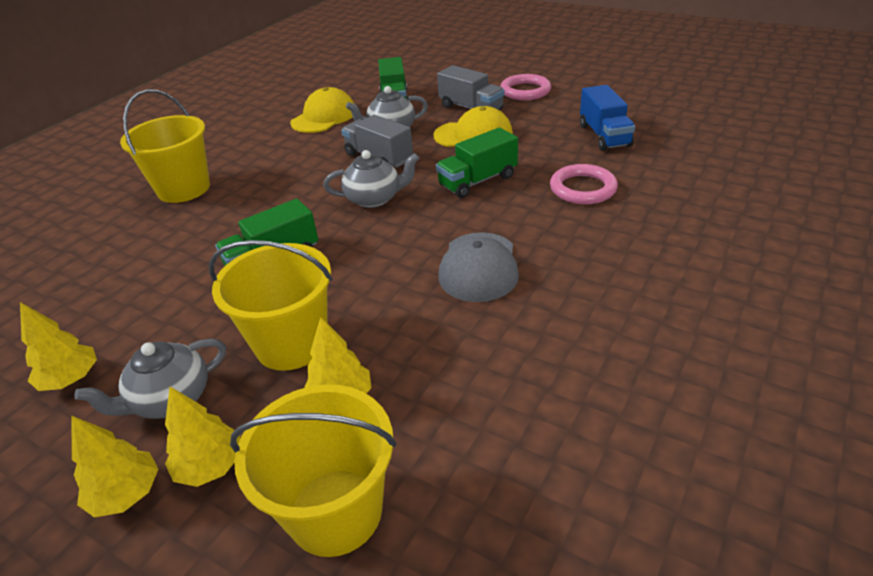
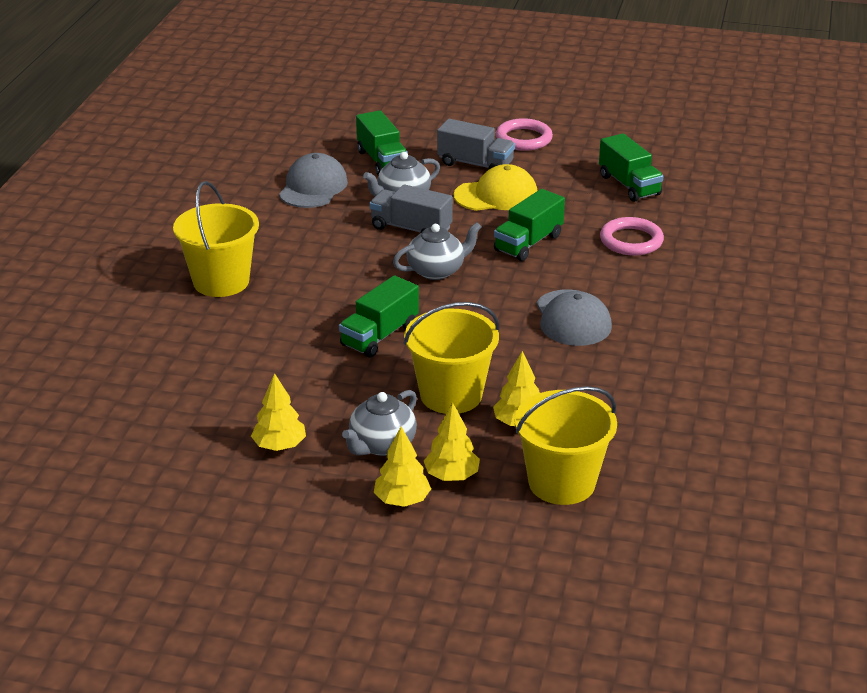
camera: 20 degrees left, 5 degrees down
yellow cap [290,87,354,133] -> grey cap [279,153,348,208]
blue truck [580,85,635,151] -> green truck [599,133,664,202]

